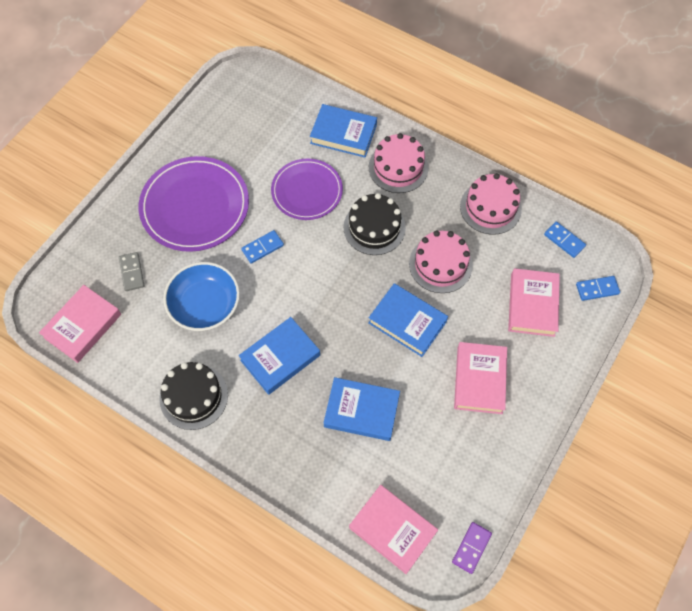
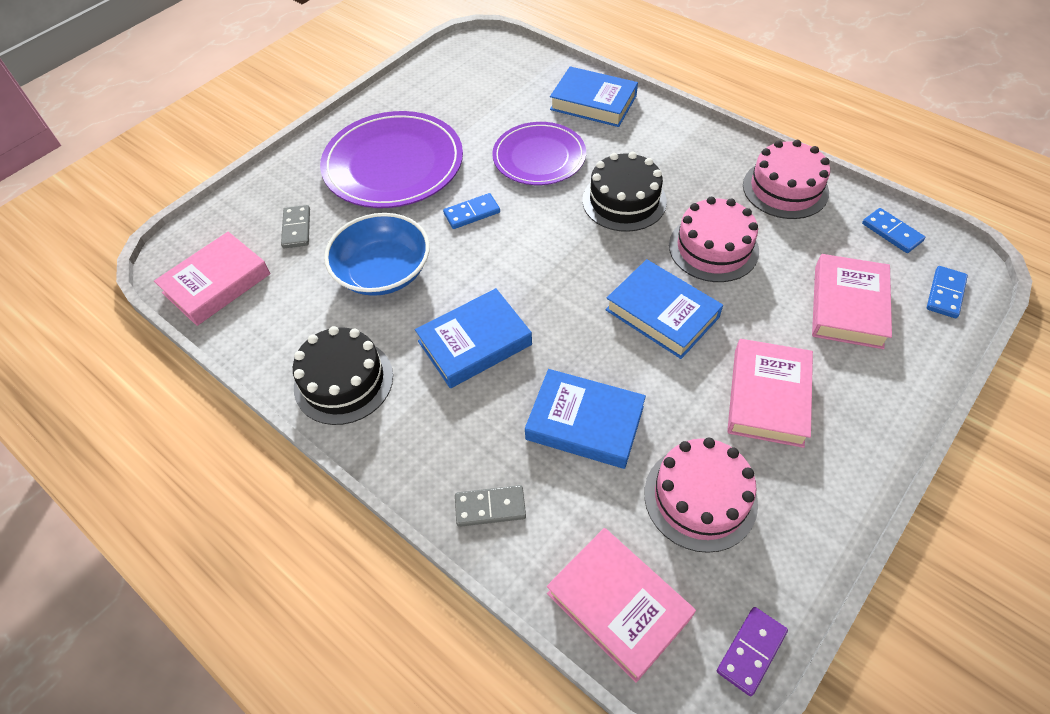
camera: 10 degrees right, 10 degrees down
pink cake [369,133,428,193] -> pink cake moved to [644,438,758,553]
blue domino [576,276,620,301] -> blue domino turned 60 degrees counterclockwise [927,266,968,318]
none -> grey domino [455,485,526,527]

